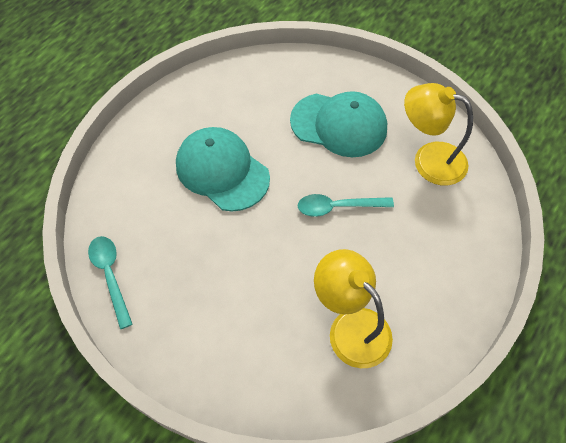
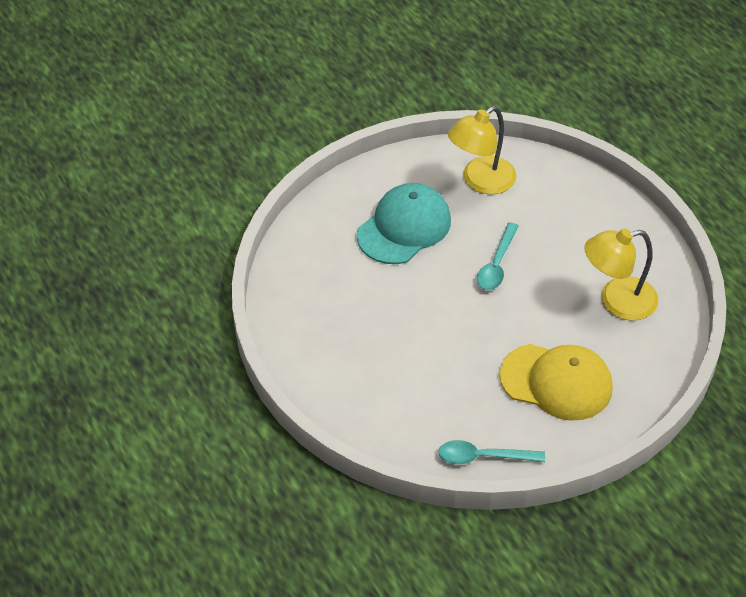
camera: 65 degrees left, 10 degrees down
turquoise cap [176,127,270,212] -> none
none -> yellow cap [500,344,613,421]

